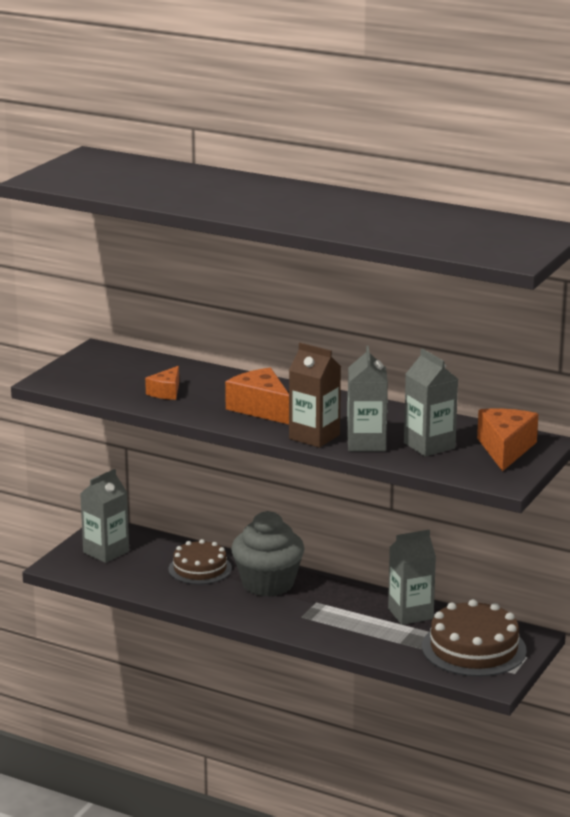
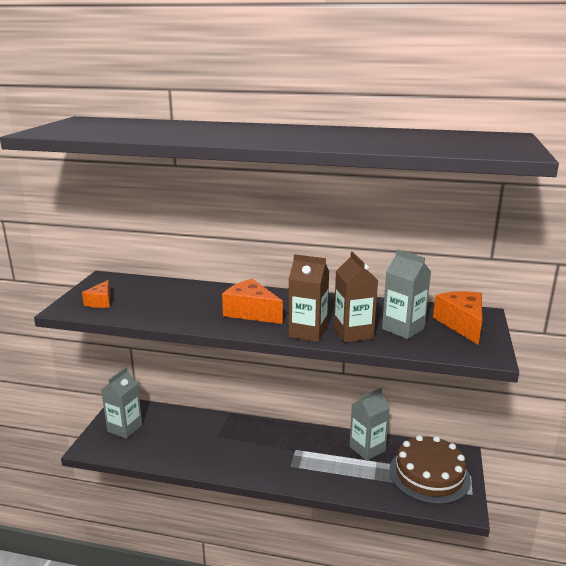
camera: 15 degrees left, 0 degrees up
orange cheese [145,366,179,400] -> orange cheese moved to [82,280,110,308]
brown cake [169,539,232,584] -> none
grey cupcake [231,511,304,597] -> none
grey carton [347,346,388,452] -> brown carton [334,251,378,343]

